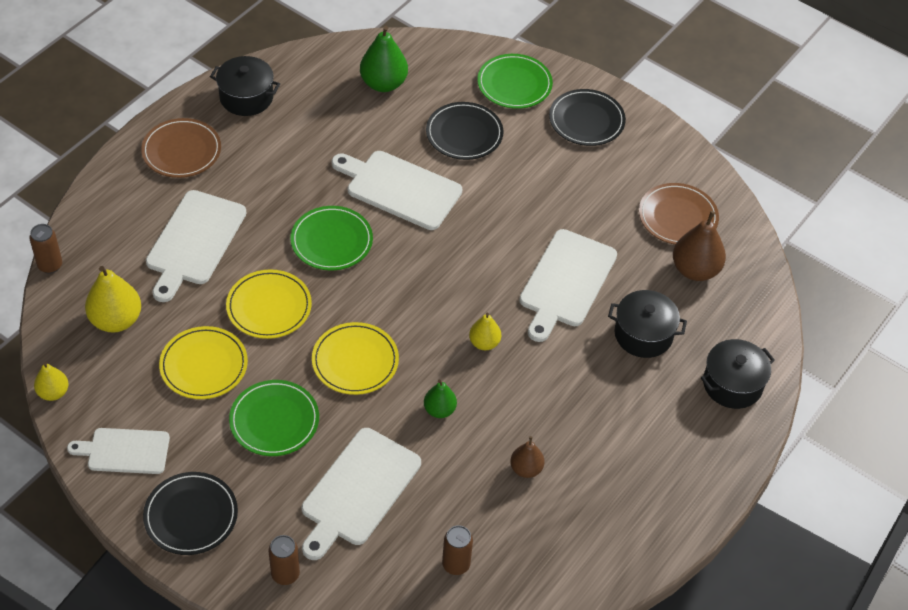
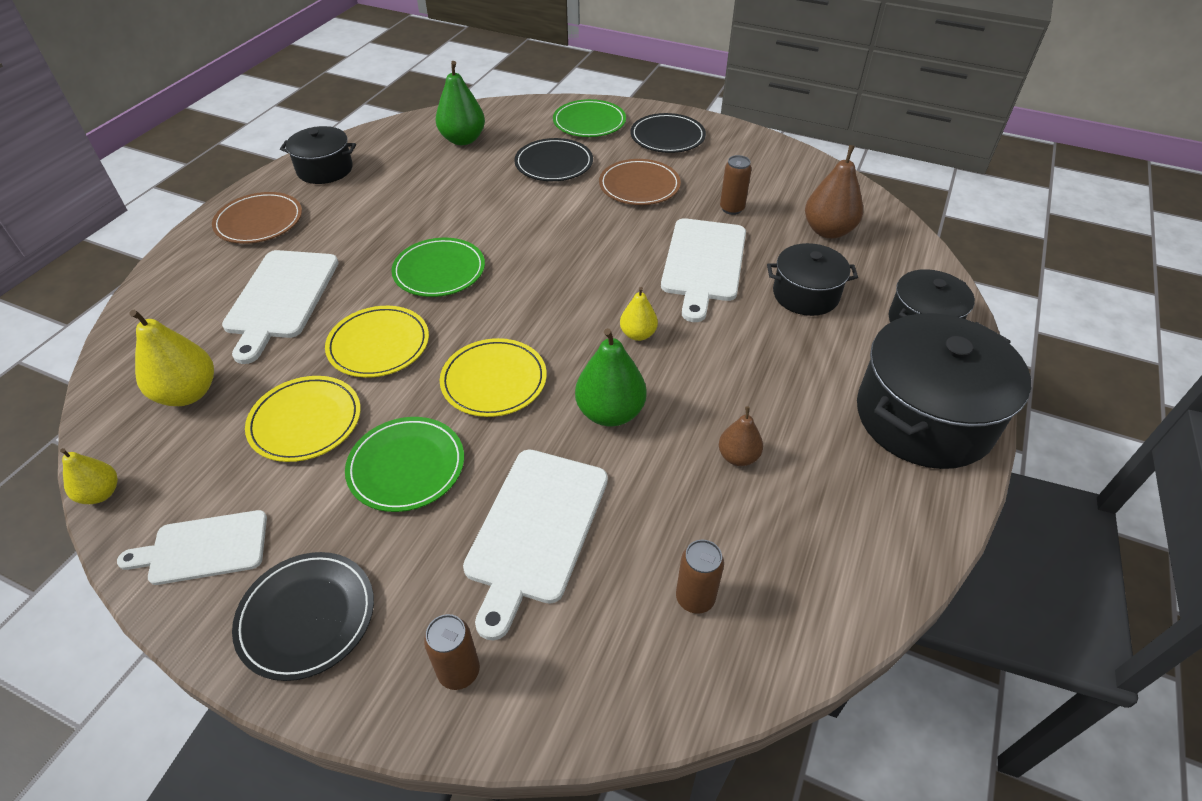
camera: 10 degrees left, 5 degrees down
brown can [29,224,62,273] -> brown can moved to [720,155,752,215]
white cutting board [332,151,462,230] -> none
green pear [424,380,457,418] -> green pear [575,328,647,426], size x1.69
brown plate [639,183,719,245] -> brown plate moved to [599,159,681,205]
none -> black pot [857,313,1031,469]

